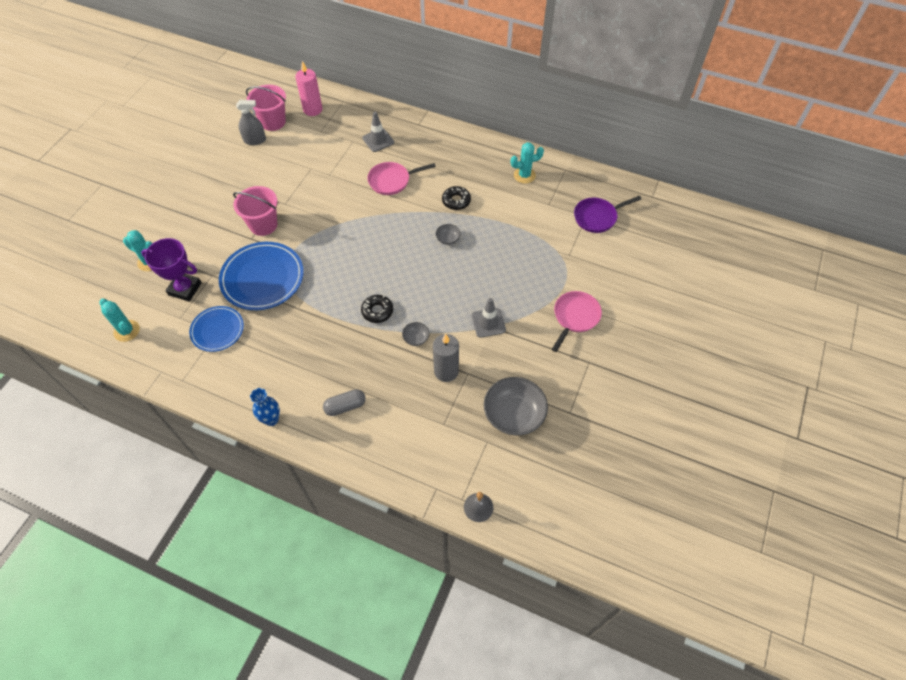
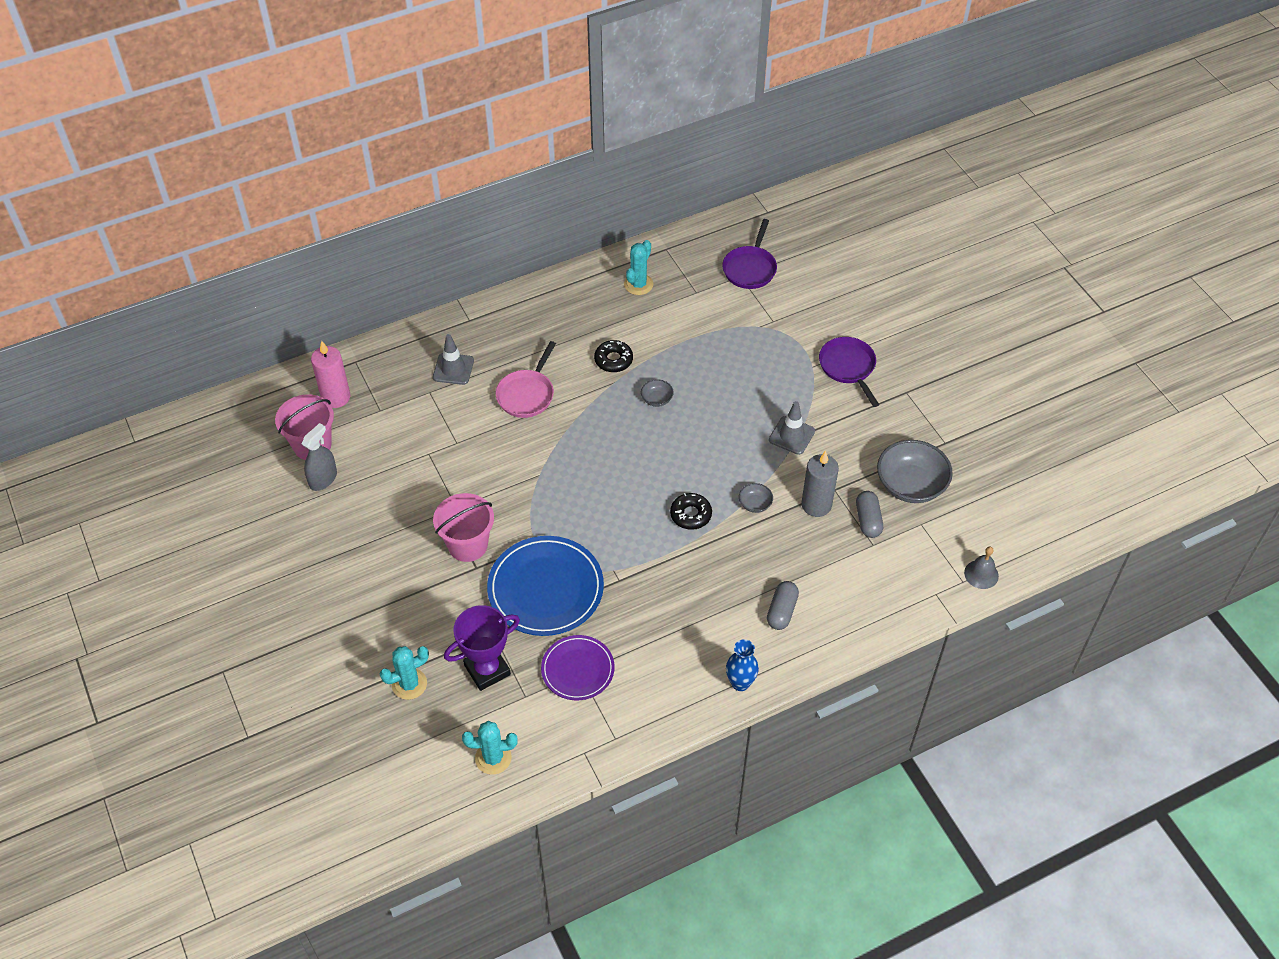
camera: 50 degrees left, 5 degrees down
blue plate [189,306,244,352] -> purple plate [541,635,615,700]
pink pan [552,291,602,352] -> purple pan [819,337,879,407]
none -> grey capsule [856,491,883,538]

